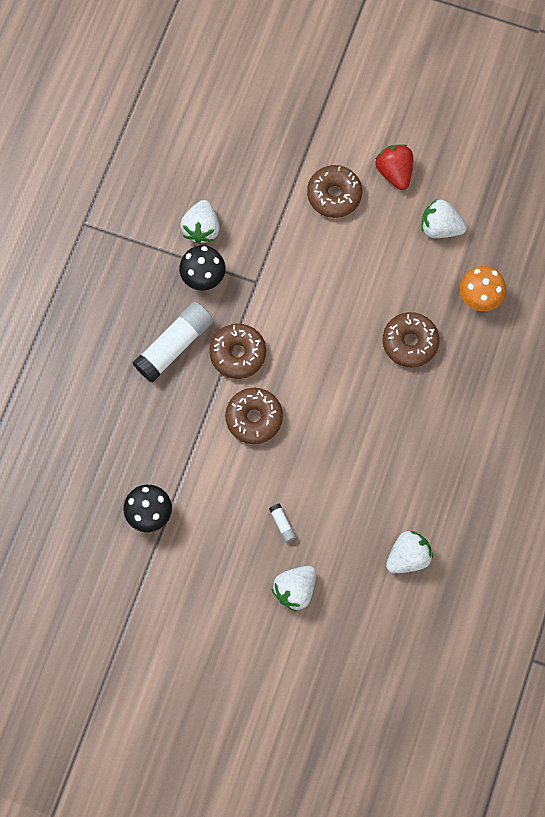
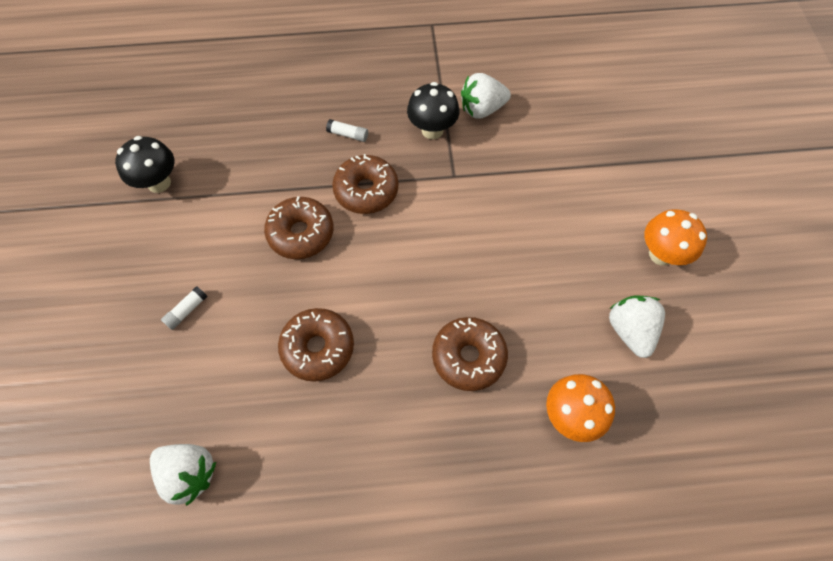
camera: 65 degrees right, 10 degrees down
white glue stick [132,302,214,383] -> white glue stick [326,119,368,142], size x0.42
white strawberry [272,566,316,612] -> none
brown donut [307,165,362,218] -> brown donut moved to [278,308,354,382]
red strawberry [376,145,413,190] -> orange mushroom [644,209,707,266]

